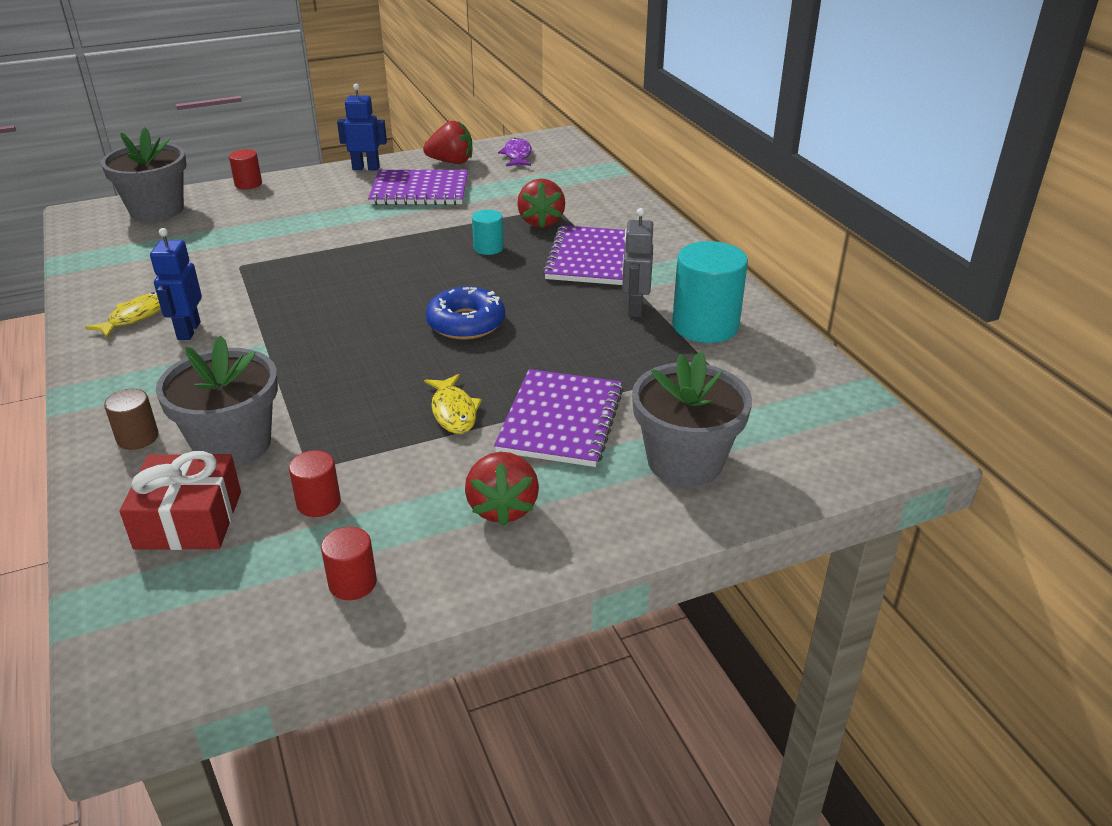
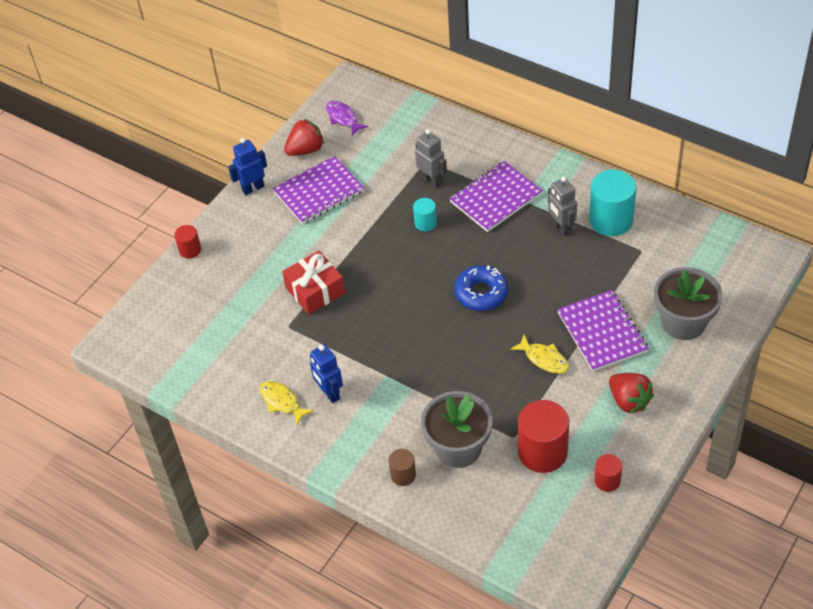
camera: 30 degrees left, 15 degrees up
yellow fish [85,292,161,338] -> yellow fish turned 45 degrees counterclockwise [260,381,314,425]
grey flower pot [101,127,186,222] -> none
red gift [120,451,241,550] -> red gift moved to [282,251,345,314]
red cylinder [289,450,341,517] -> red cylinder [518,400,569,473], size x1.94
red strawberry [517,179,565,228] -> grey robot [415,129,447,188]
purple notebook [543,225,625,285] -> purple notebook turned 75 degrees clockwise [449,161,543,232]

